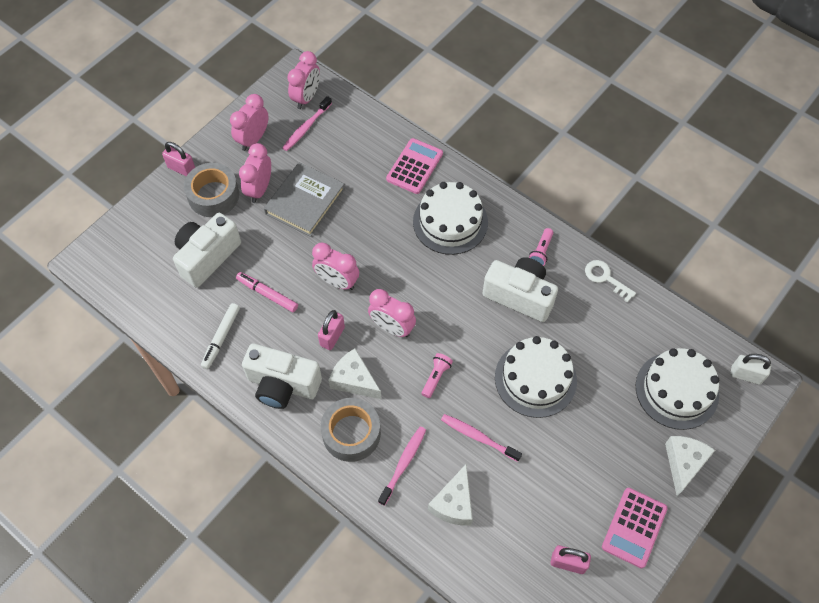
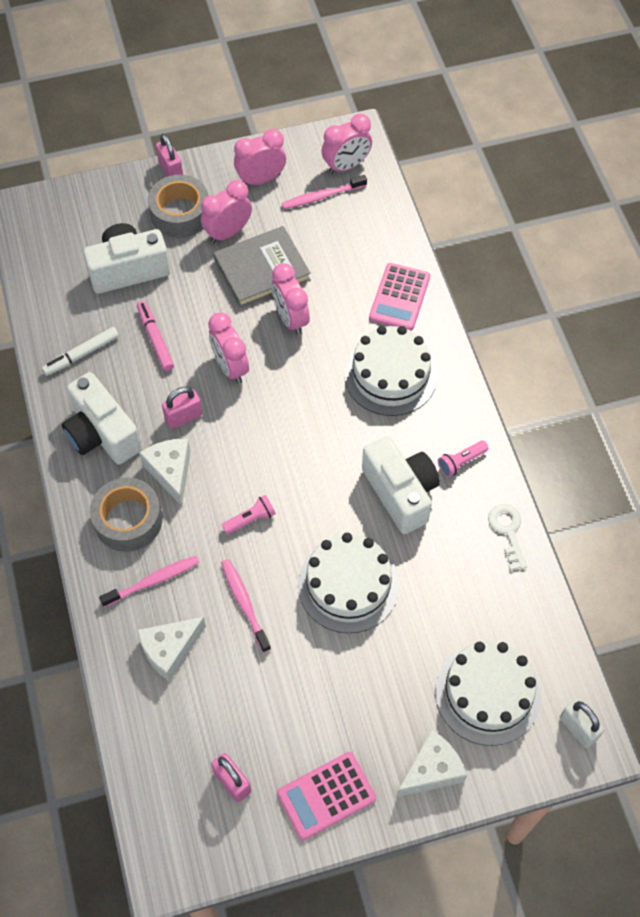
camera: 35 degrees right, 0 degrees up
pink clock [368,289,416,337] -> pink clock moved to [272,263,310,335]
pink calculator [386,138,443,194] -> pink calculator turned 135 degrees clockwise [369,263,430,331]

